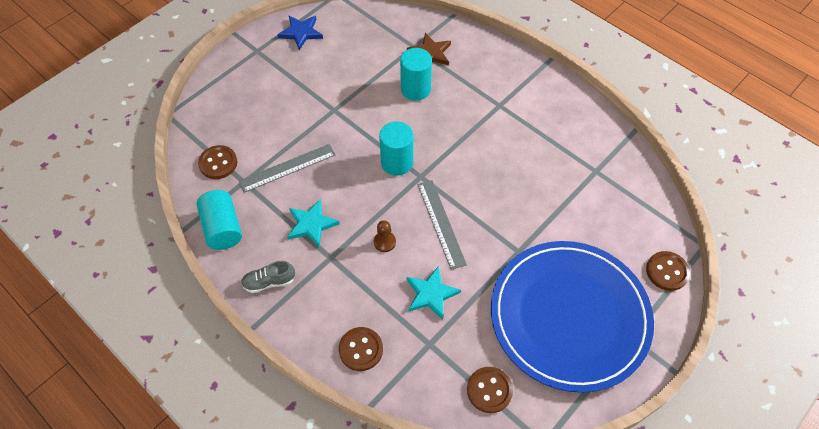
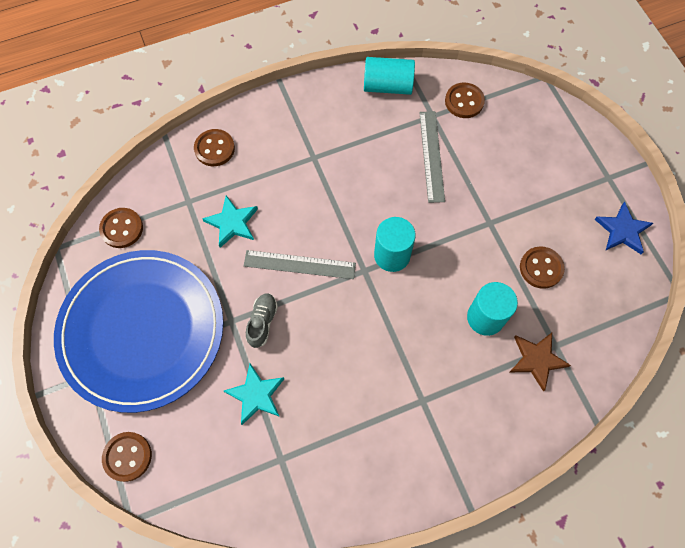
camera: 115 degrees right, 10 degrees up
grey shoe [241,261,295,293] -> grey shoe moved to [246,293,278,348]
turquoise star [287,199,340,247] -> turquoise star moved to [224,364,284,425]
brown pawn [374,220,396,252] -> none
none -> brown button [520,246,565,289]

